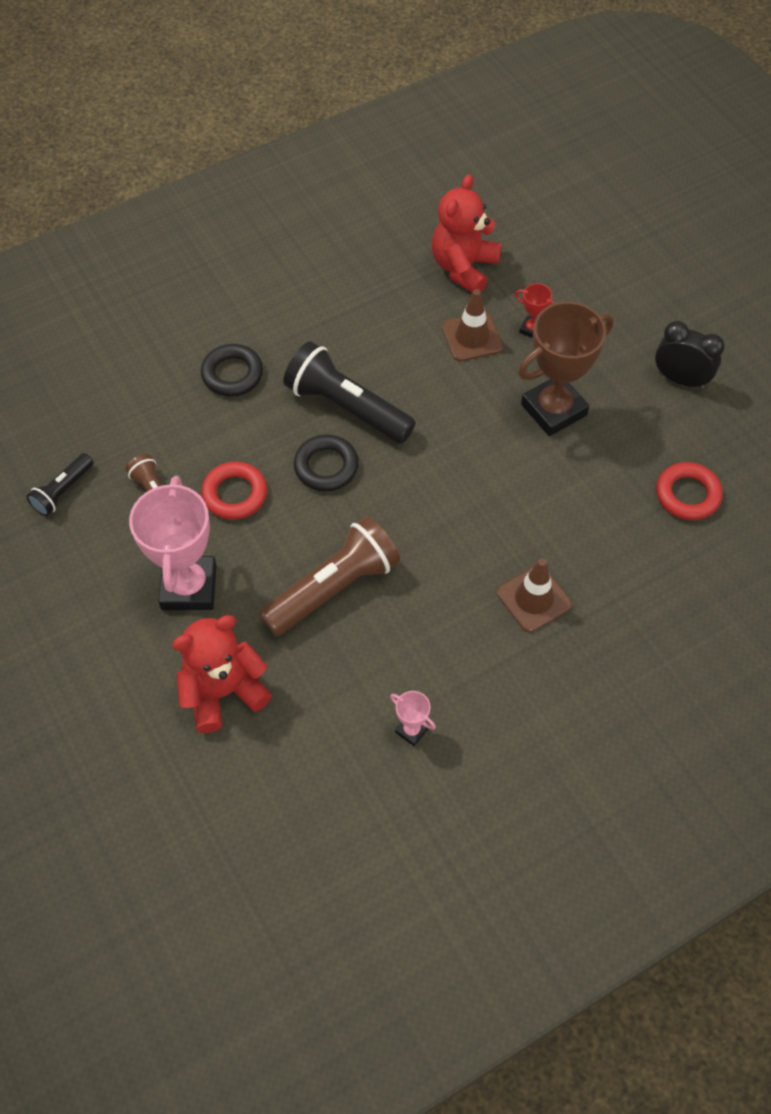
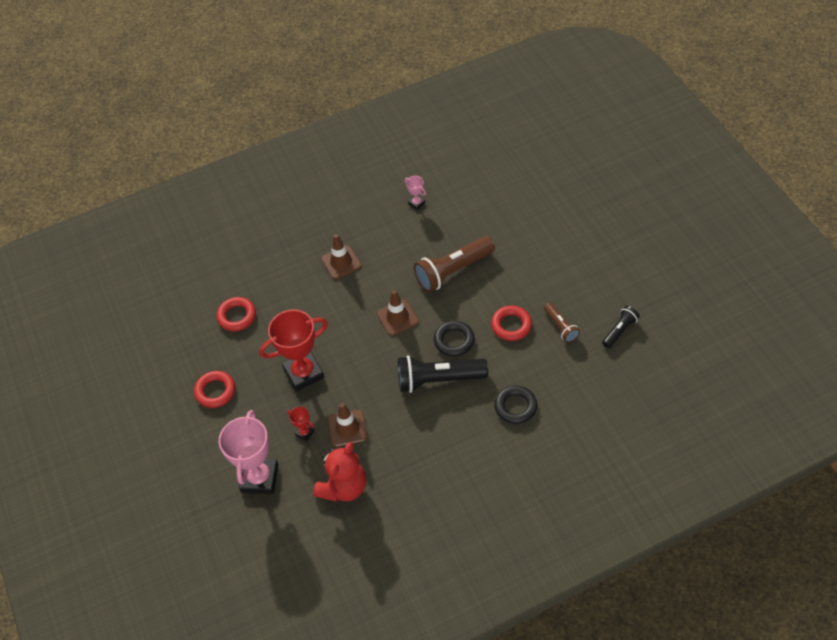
camera: 170 degrees left, 5 degrees down
pink trophy [129,476,217,610] -> pink trophy moved to [219,410,278,494]
red teddy bear [172,615,272,733] -> none
black flashlight [283,341,416,444] -> black flashlight turned 135 degrees clockwise [398,355,488,393]
brown trophy [518,302,613,436] -> red trophy [259,310,328,391]
black clock [655,321,725,389] -> red ring [194,371,235,408]
none -> brown traffic cone [377,290,419,336]

